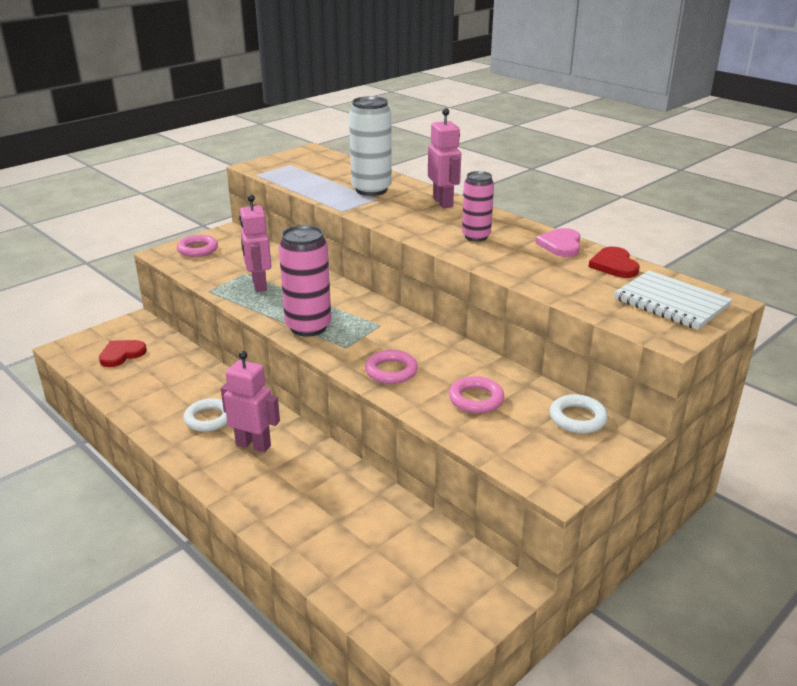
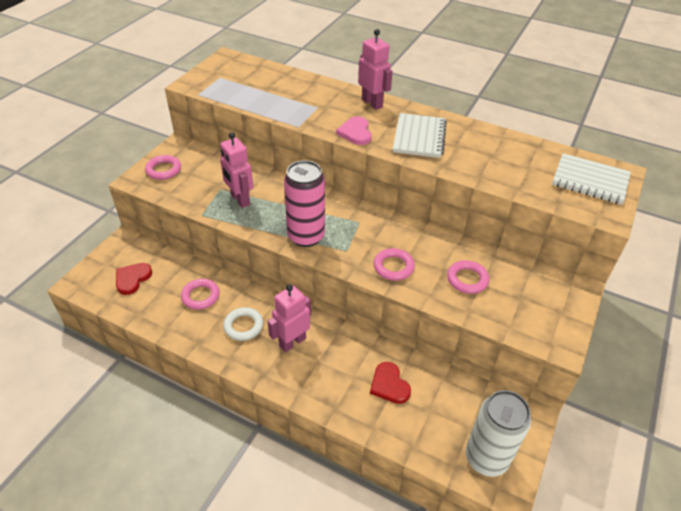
camera: 20 degrees left, 15 degrees up
pink robot [221,351,280,453] -> pink robot turned 45 degrees counterclockwise [267,284,311,352]
white can [349,96,392,196] -> white can moved to [466,390,531,477]
pink can [462,171,494,241] -> white notebook [393,113,447,158]
pink heart [535,228,581,257] -> pink heart moved to [336,116,372,145]
white ring [550,394,608,434] -> none
red heart [589,247,640,278] -> red heart moved to [370,362,411,404]
none -> pink ring [181,279,220,310]

